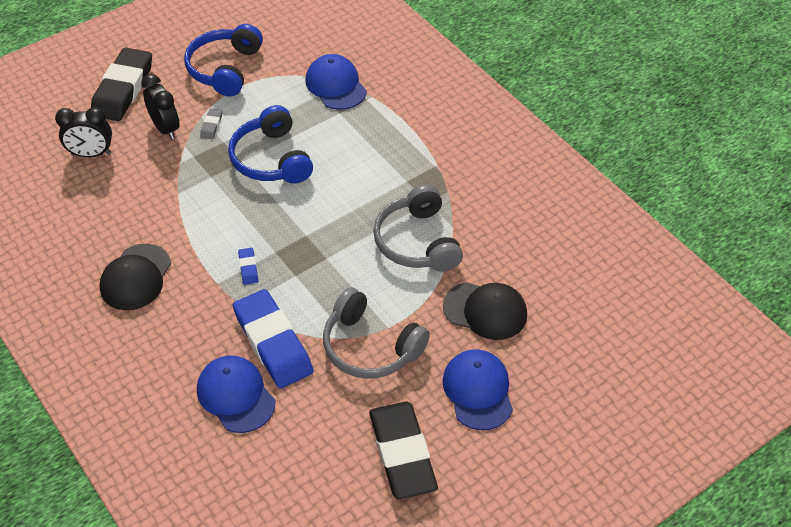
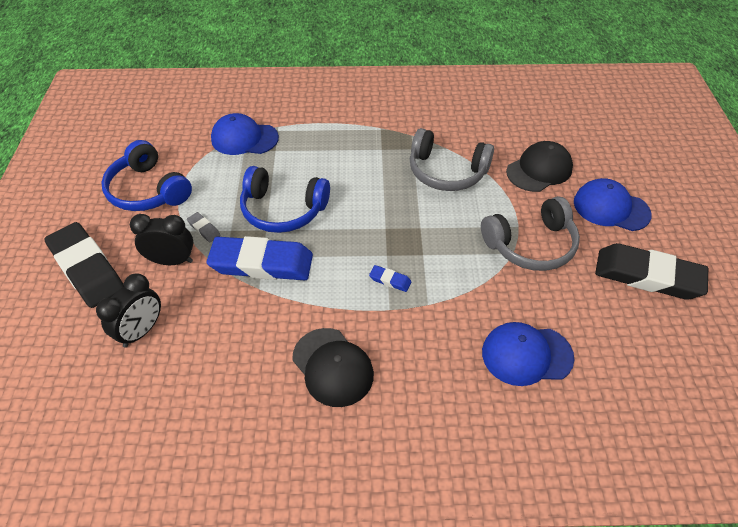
camera: 55 degrees left, 0 degrees up
blue eraser [233,289,314,388] -> blue eraser moved to [207,236,313,280]

